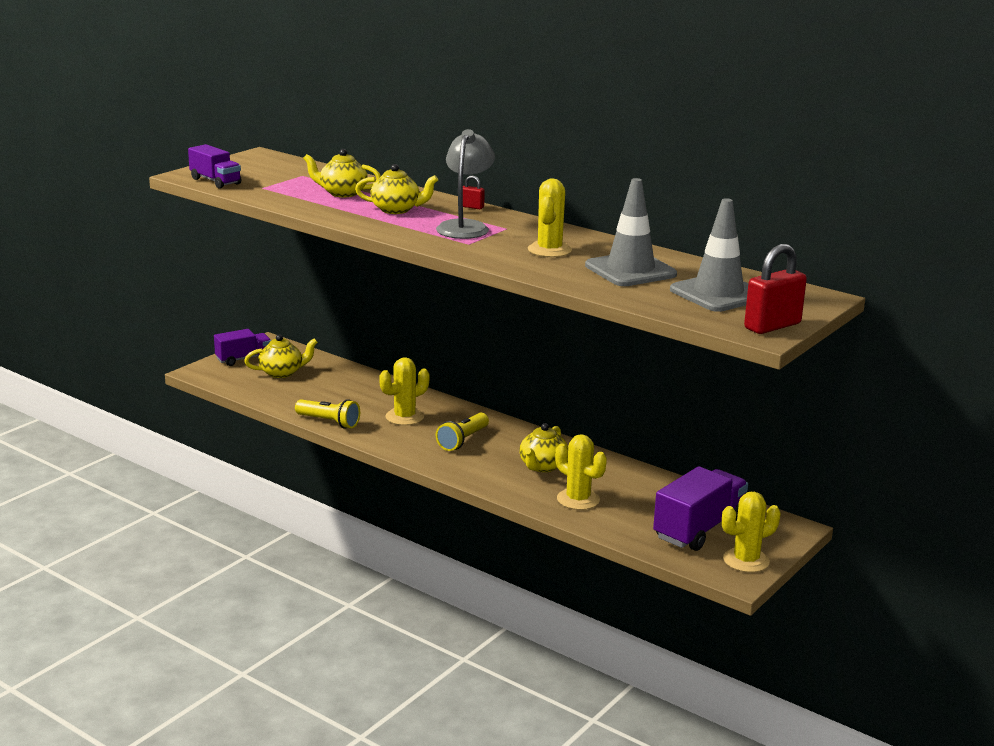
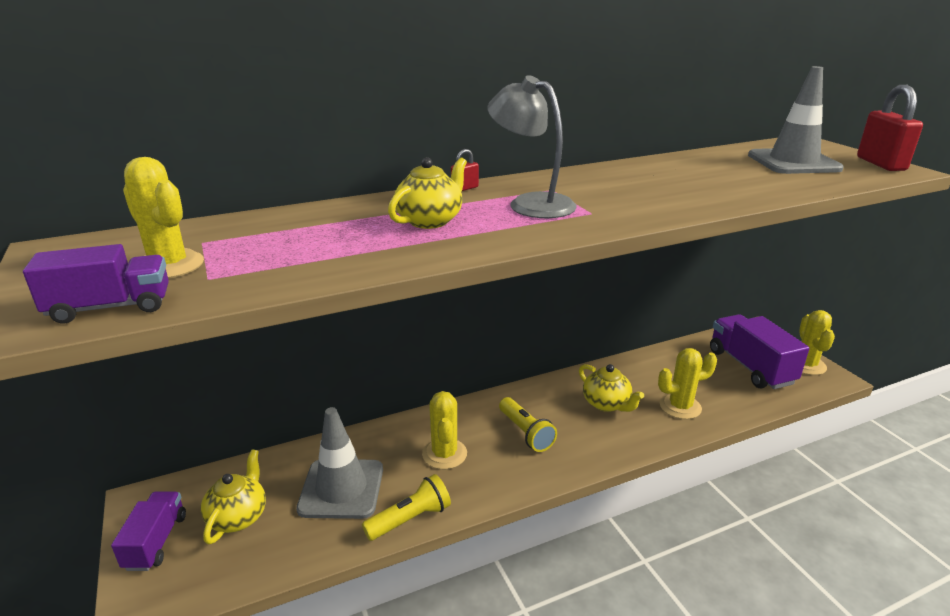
camera: 60 degrees left, 5 degrees up
yellow teapot [303,149,381,197] -> none
yellow cactus [528,179,572,257] -> yellow cactus moved to [123,157,204,278]
grey traffic cone [585,178,677,286] -> grey traffic cone moved to [296,407,383,519]

